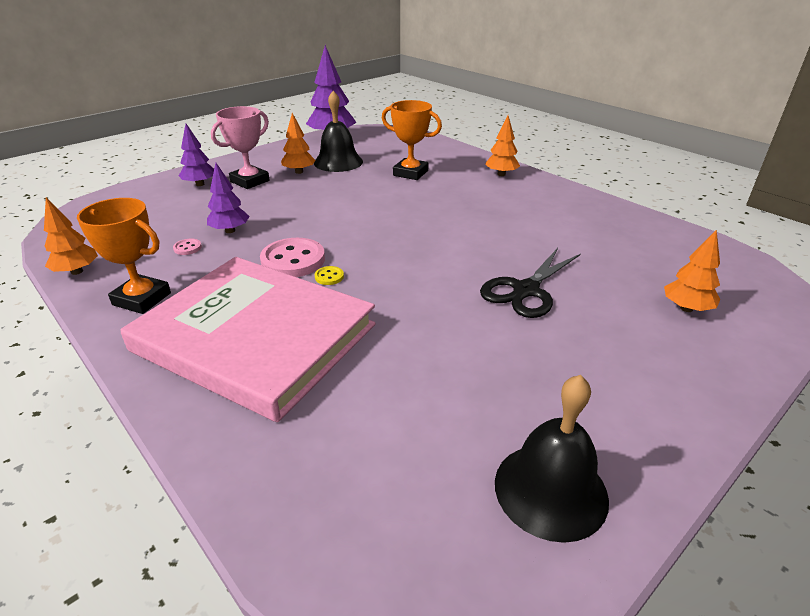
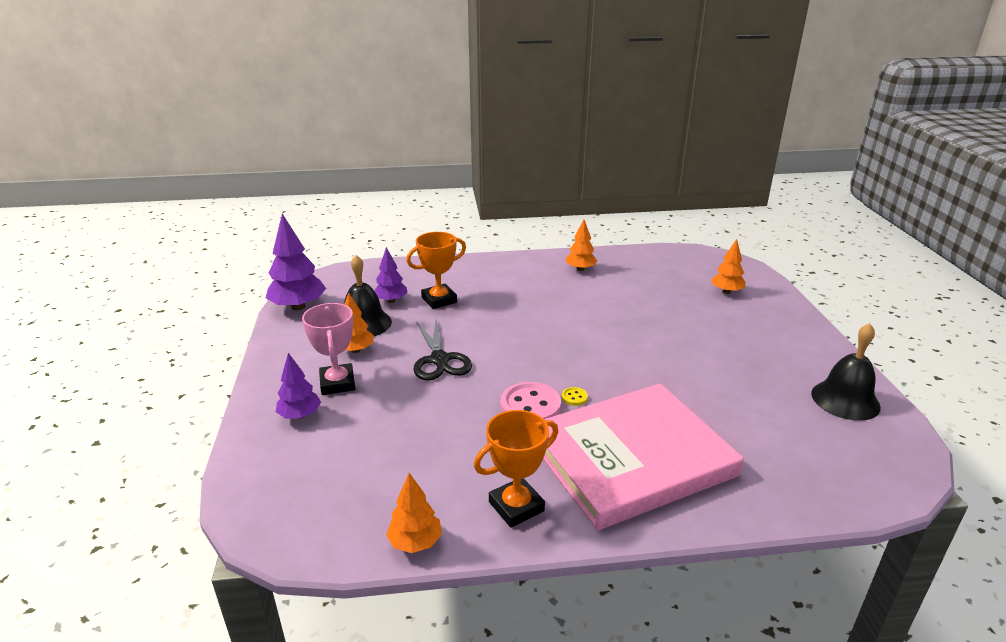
camera: 55 degrees left, 5 degrees down
pink button [173,239,202,255] -> none
purple tree [207,163,250,233] -> purple tree moved to [374,247,408,303]
black scissors [480,248,581,318] -> black scissors moved to [414,320,472,381]
orange tree [485,116,520,176] -> orange tree moved to [566,219,597,271]

